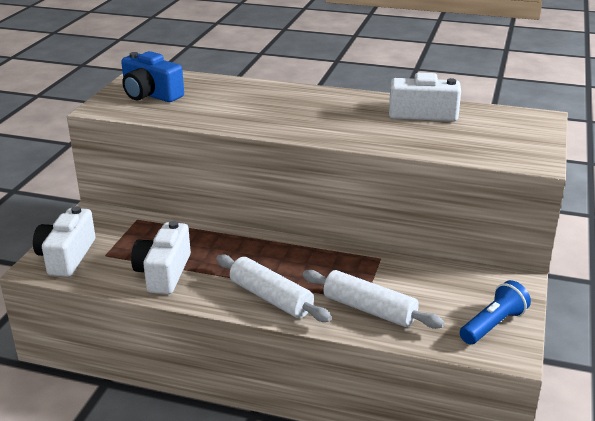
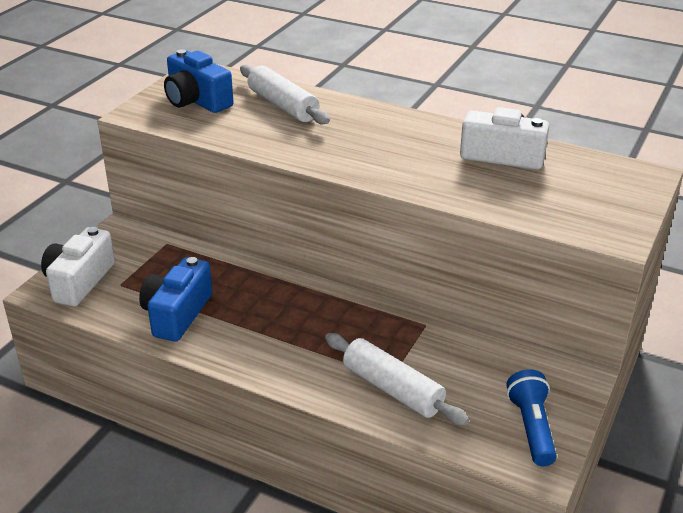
camera: 10 degrees right, 5 degrees up
white camera [131,221,191,294] -> blue camera [139,257,212,342]
white rolling pin [216,254,332,322] -> white rolling pin moved to [240,65,330,124]
blue flashlight [460,280,531,344] -> blue flashlight turned 60 degrees counterclockwise [506,369,557,466]

